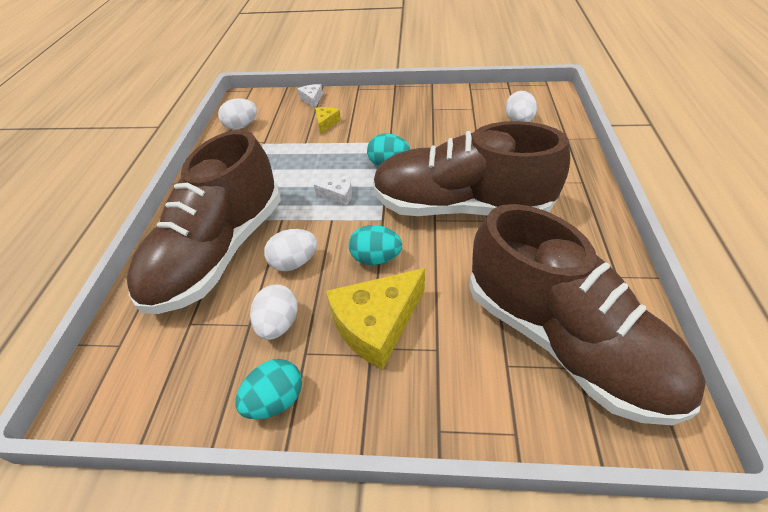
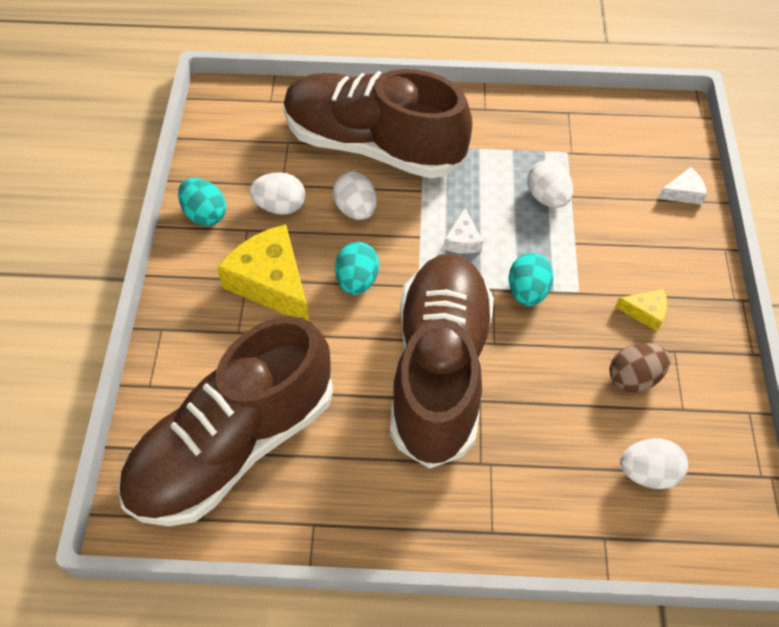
camera: 85 degrees right, 10 degrees up
white egg [218,98,257,130] -> white egg moved to [527,160,573,208]
yellow cheese [315,107,341,134] -> yellow cheese moved to [615,289,667,331]
none -> brown egg [609,343,670,393]

